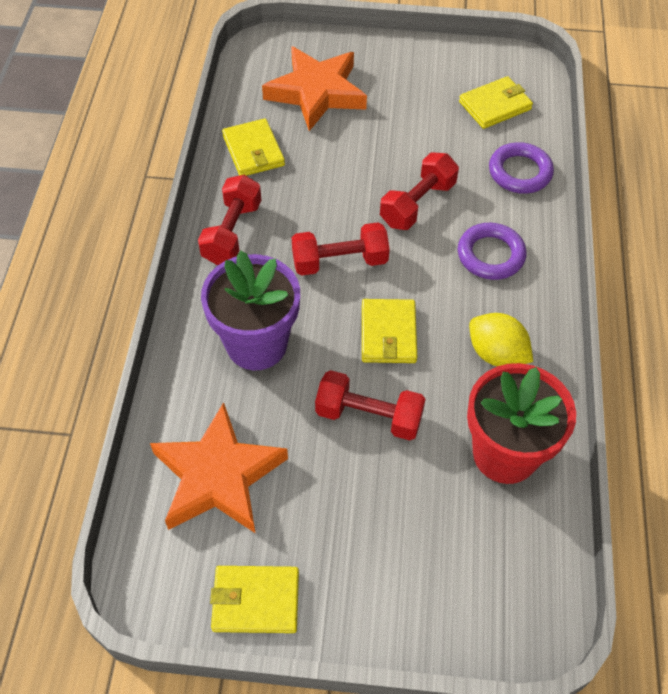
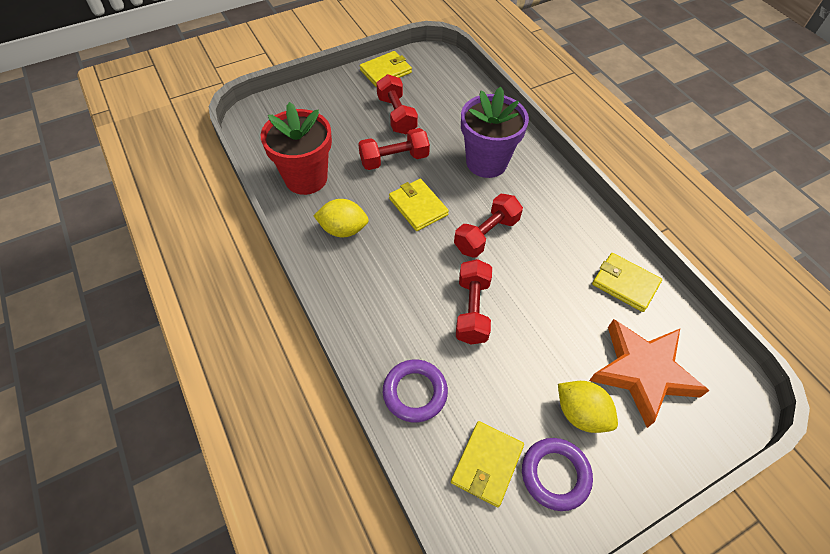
camera: 145 degrees right, 0 degrees up
orange star [150,402,288,533] -> none
red dumbbell [198,175,261,265] -> red dumbbell moved to [376,74,418,134]
purple ring [458,223,527,280] -> purple ring moved to [522,438,593,511]
none -> yellow lemon [558,381,618,433]

